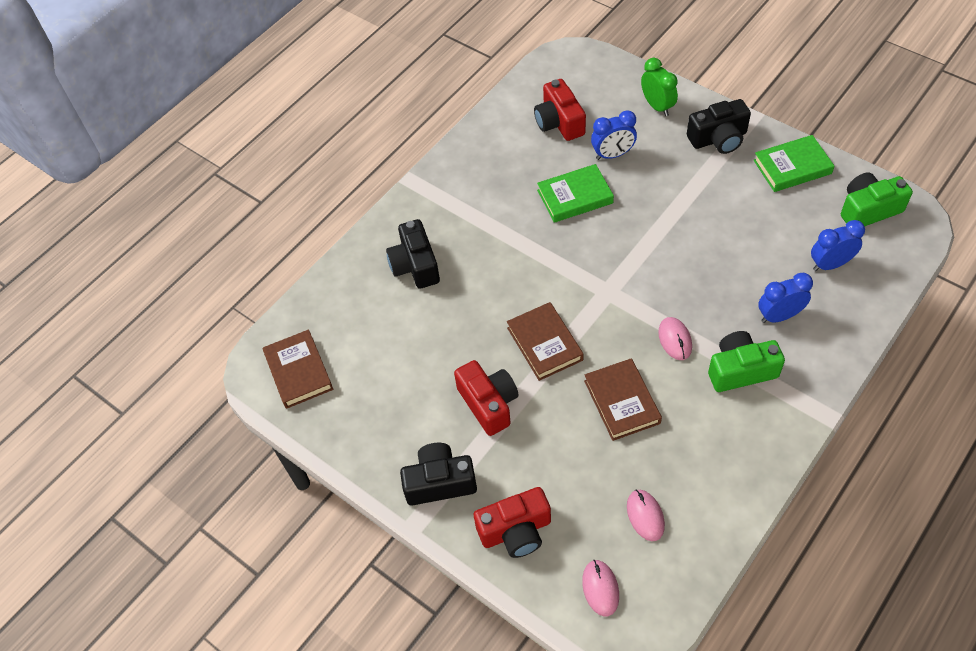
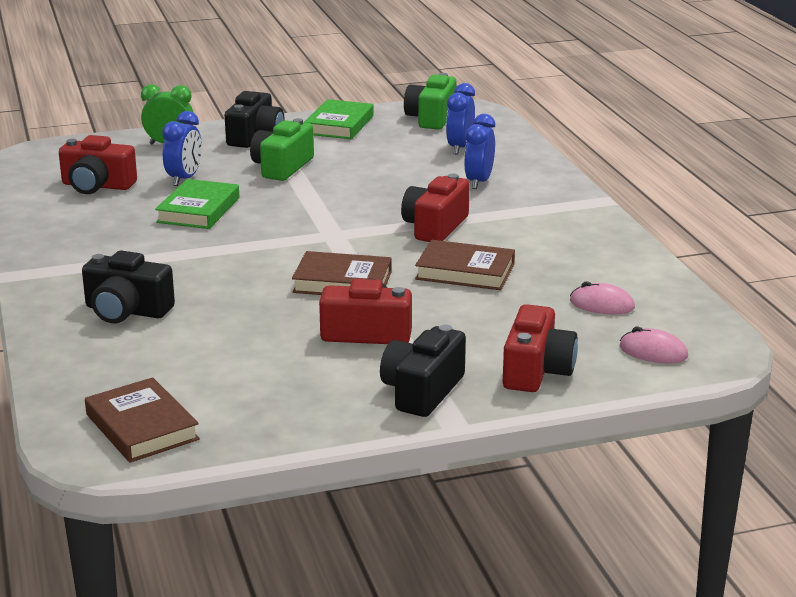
camera: 60 degrees left, 30 degrees down
brown book [263,330,333,409] -> brown book turned 45 degrees clockwise [85,377,200,463]
pink mouse [658,317,692,360] -> red camera [401,174,470,242]
green camera [708,331,785,392] -> green camera moved to [250,118,314,181]

